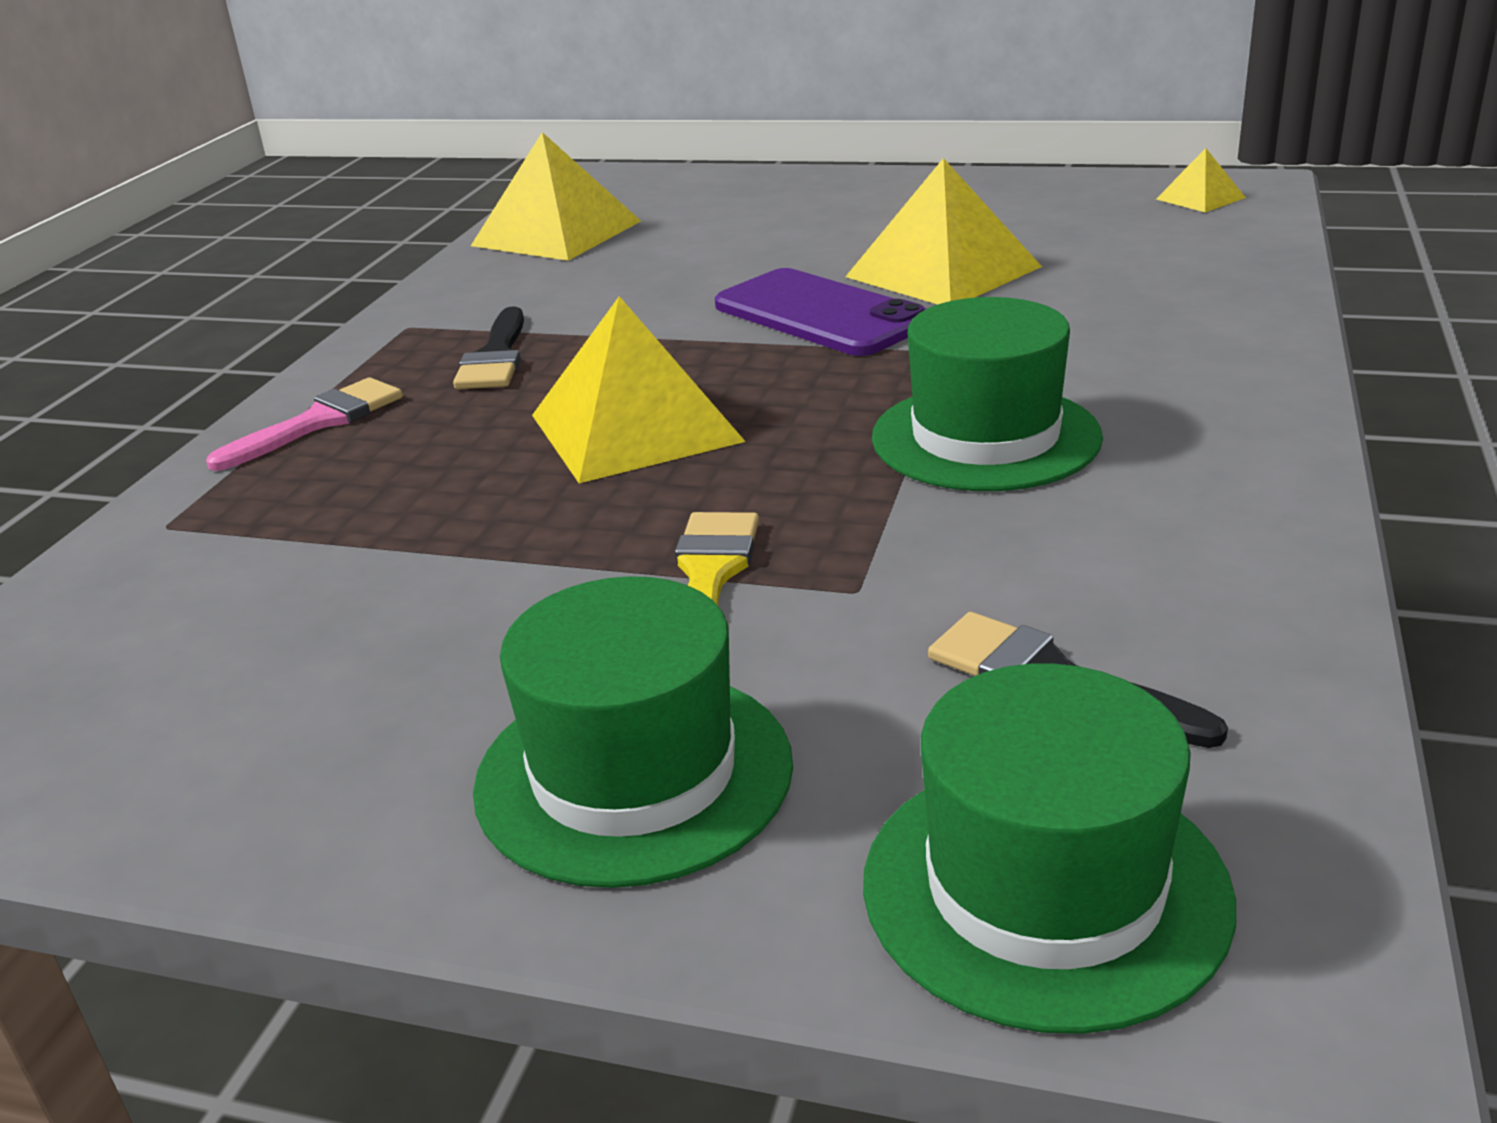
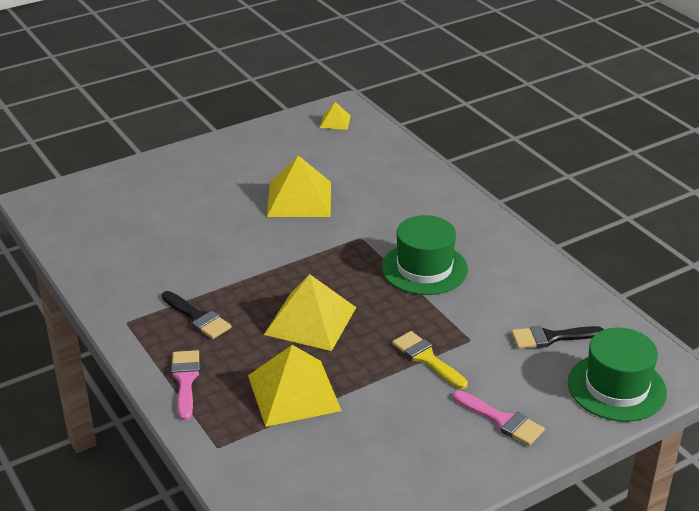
camera: 50 degrees left, 5 degrees up
yellow pyramid [471,132,641,261] -> yellow pyramid moved to [248,345,342,427]
green hat [473,576,793,888] -> pink brush [453,390,545,446]
purple phone [715,268,927,356] -> none

